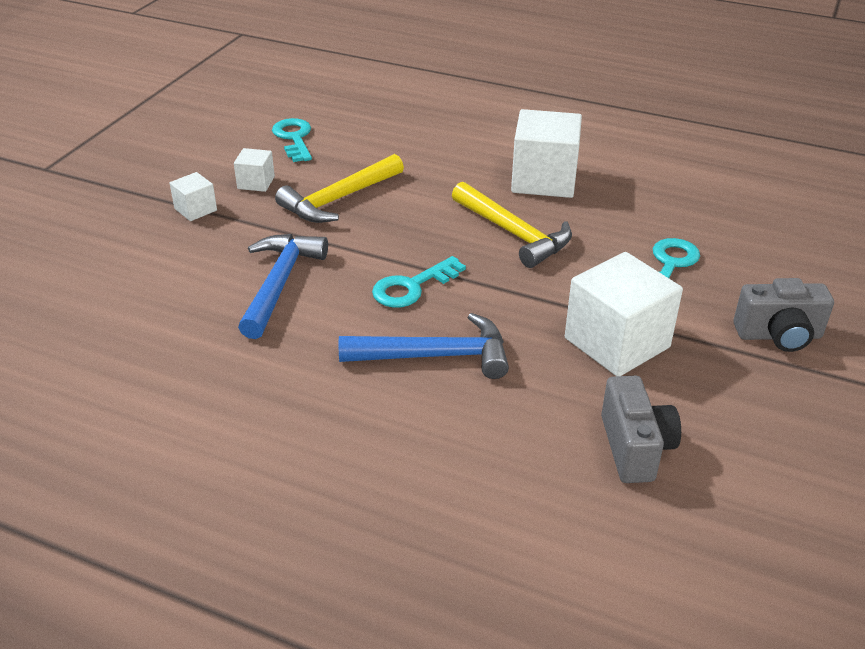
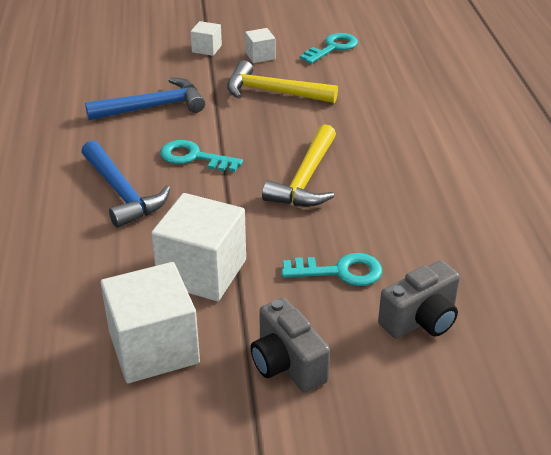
camera: 60 degrees right, 0 degrees up
white cube [511,109,582,198] -> white cube moved to [101,262,200,383]
grey camera [601,376,681,483] -> grey camera moved to [378,260,460,339]

